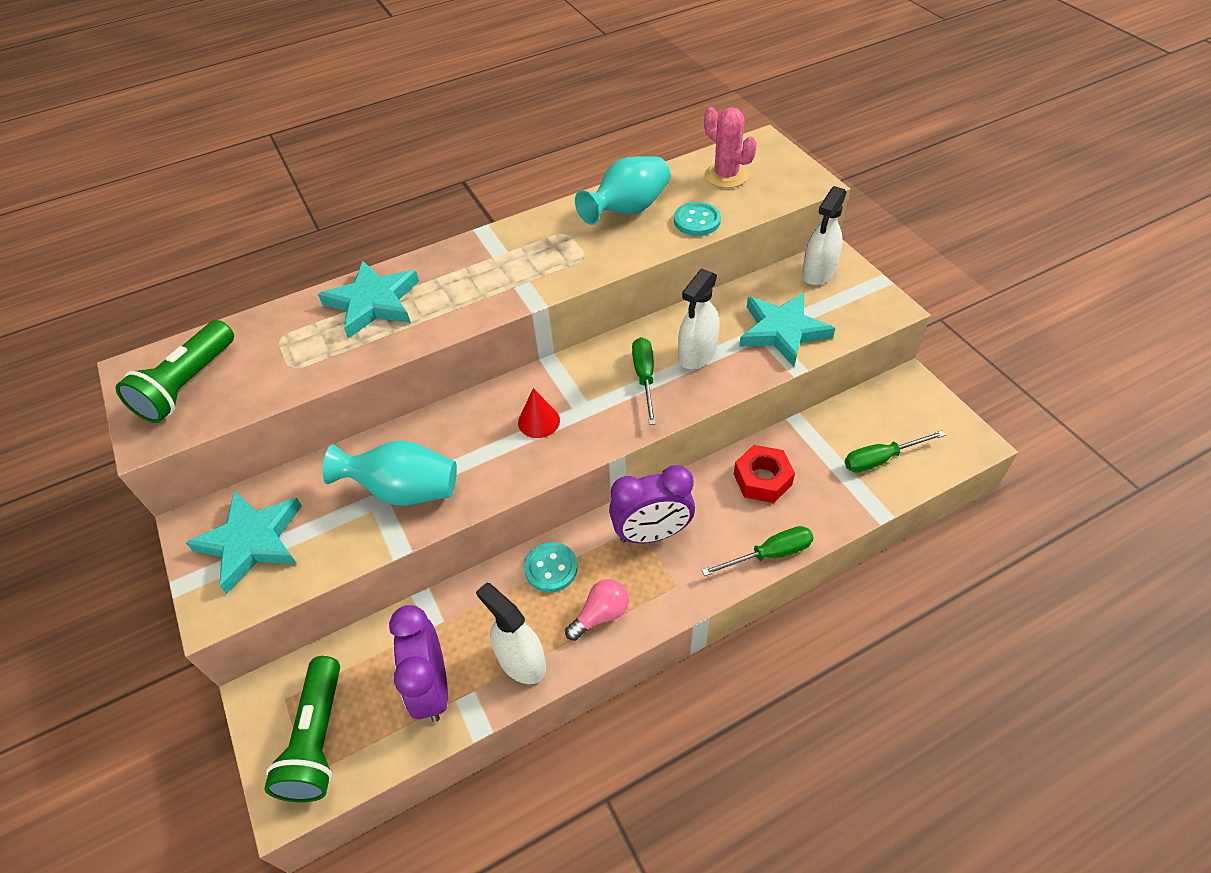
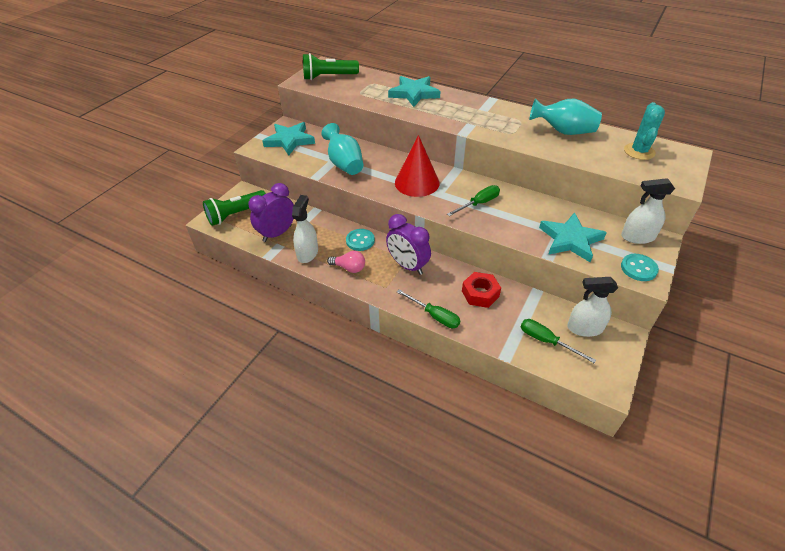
camera: 55 degrees right, 5 degrees down
red cone [518,388,560,438] -> red cone [395,135,439,197], size x1.91
turquoise button [674,202,721,236] -> turquoise button moved to [621,254,659,281]
white spray bottle [678,269,720,369] -> white spray bottle moved to [567,277,618,337]
pink cactus [704,107,757,188] -> turquoise cactus [624,102,665,160]

